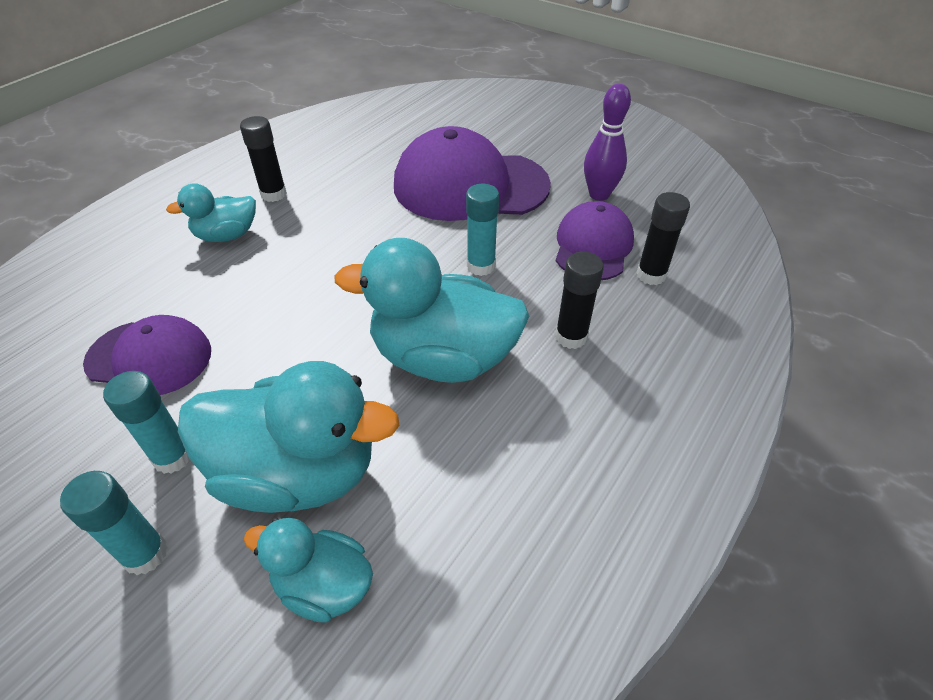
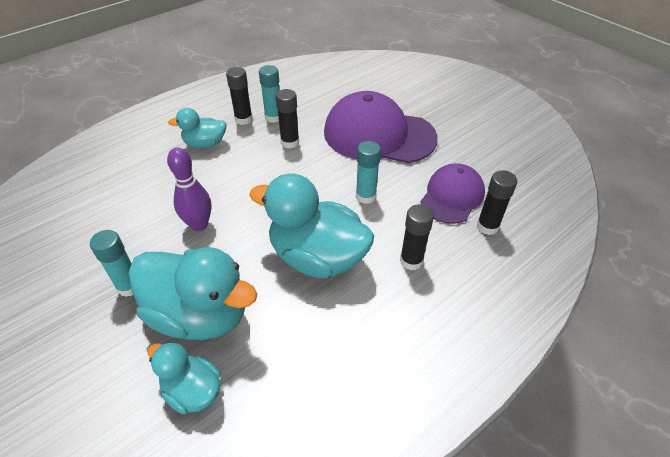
camera: 15 degrees right, 0 degrees up
turquoise glue stick [60,471,168,575] -> turquoise glue stick moved to [259,65,280,123]
purple cap [83,315,211,395] -> none
purple bowling pin [584,84,631,201] -> purple bowling pin moved to [167,148,212,231]
none -> black glue stick [276,89,299,149]

